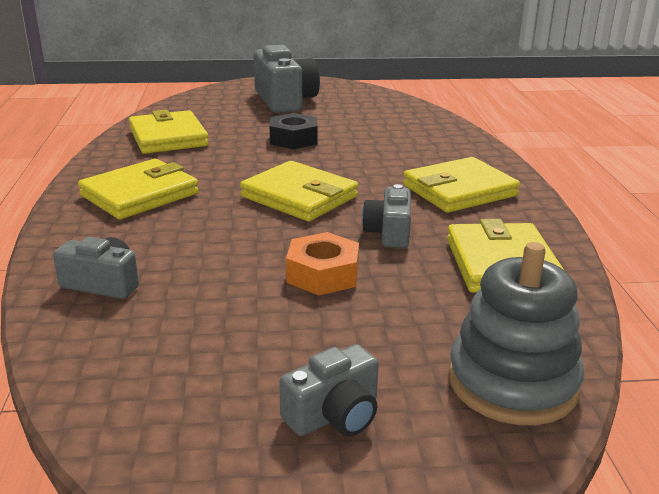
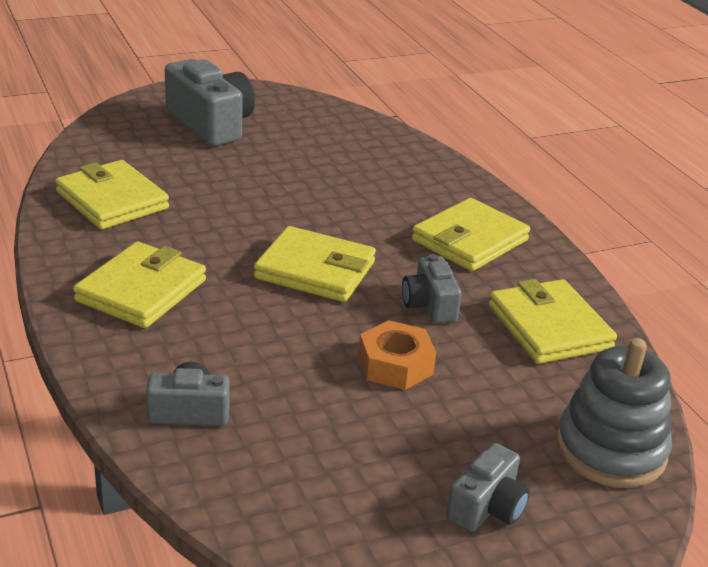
camera: 20 degrees left, 5 degrees up
black nut [270,113,318,149] -> none

